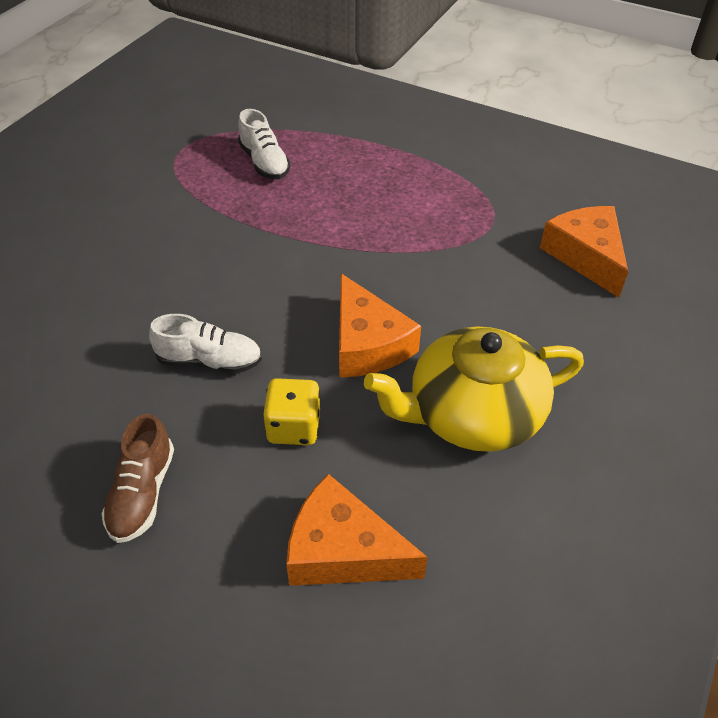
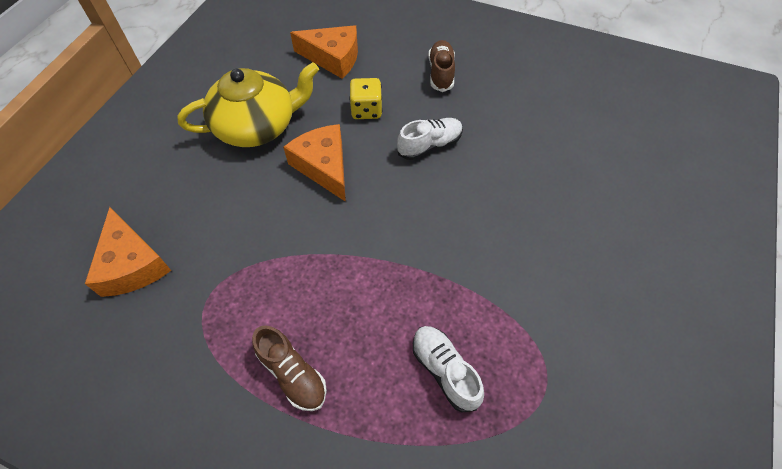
camera: 175 degrees right, 10 degrees up
white shoe [149,314,262,374] -> white shoe turned 150 degrees clockwise [397,118,463,160]
none -> brown shoe [252,325,327,411]

